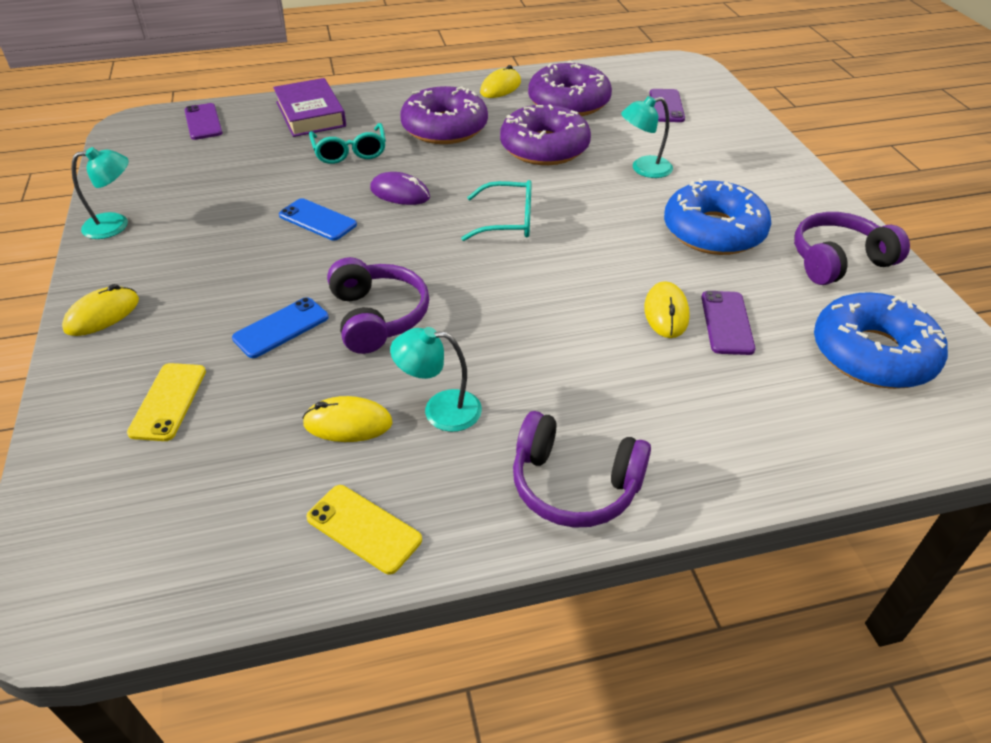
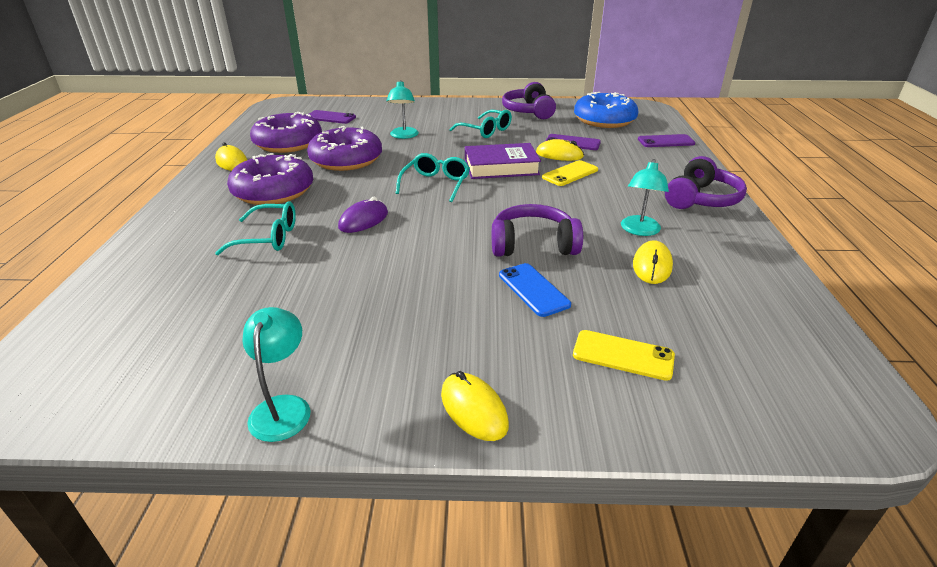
camera: 75 degrees left, 10 degrees down
purple phone [185,103,223,140] -> purple phone moved to [638,134,695,147]
purple book [273,78,346,137] -> purple book moved to [465,143,541,179]
blue phone [279,198,357,241] -> none
yellow phone [306,485,422,574] -> yellow phone moved to [542,160,598,186]
blue donut [664,178,771,255] -> turquoise glasses [449,110,512,138]

